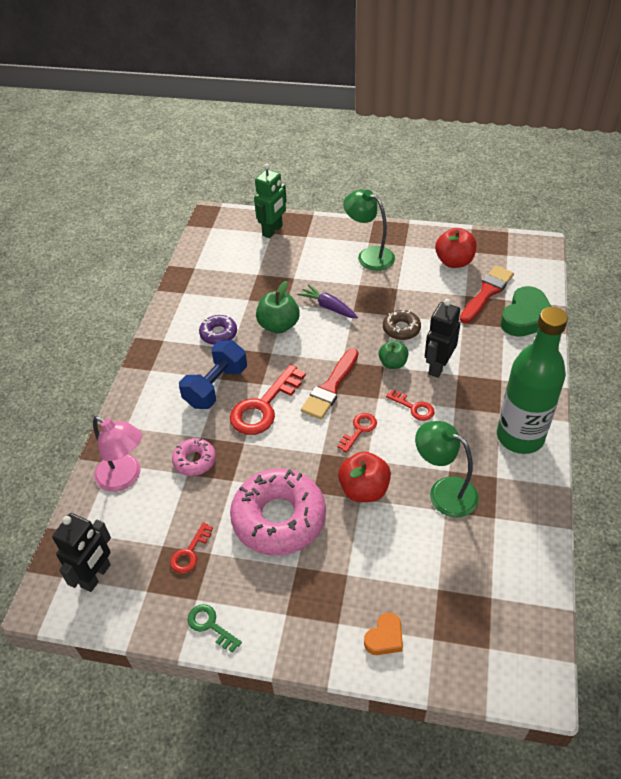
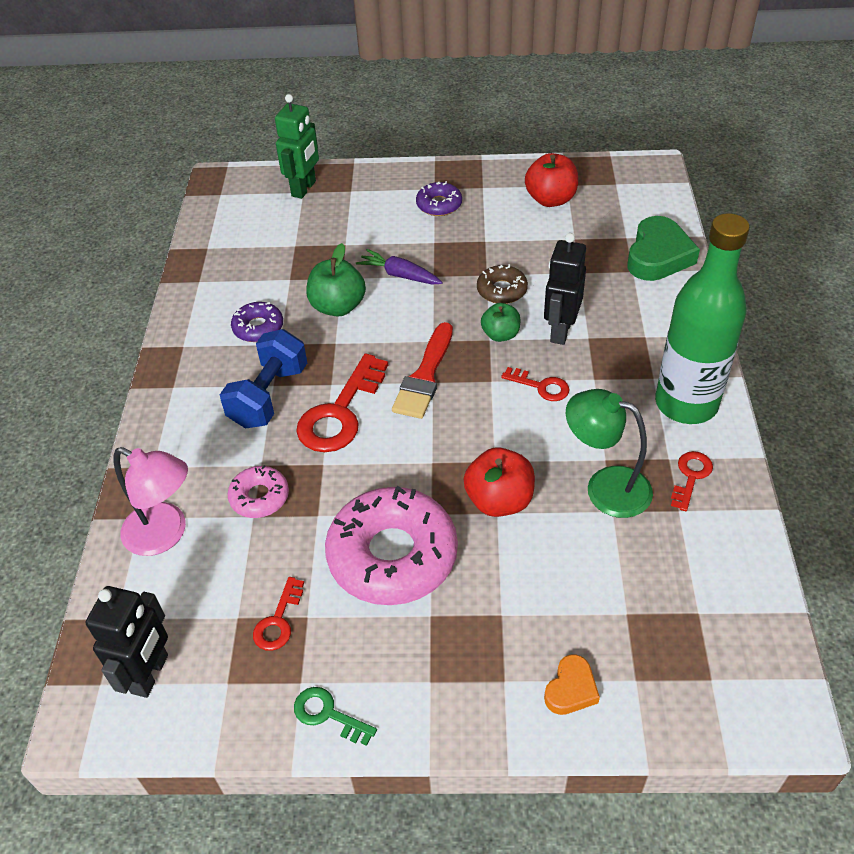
camera: 10 degrees left, 0 degrees up
red key [338,413,377,453] -> red key moved to [671,451,713,511]
green lamp [343,189,395,271] -> purple donut [416,181,462,216]
red brush [460,266,514,323] -> none

